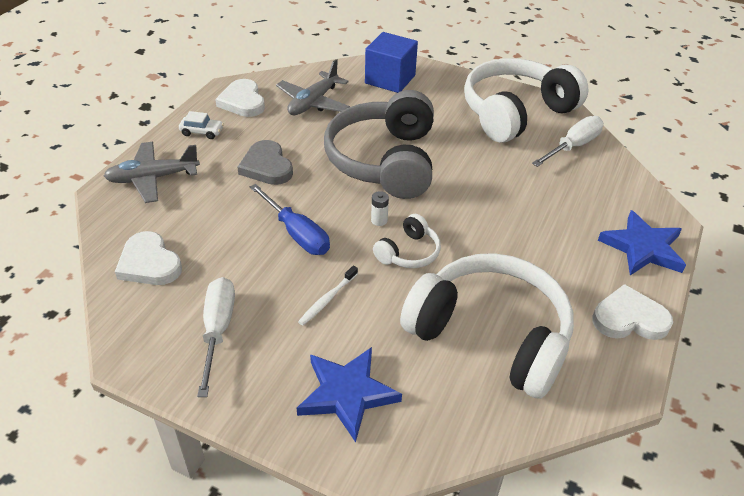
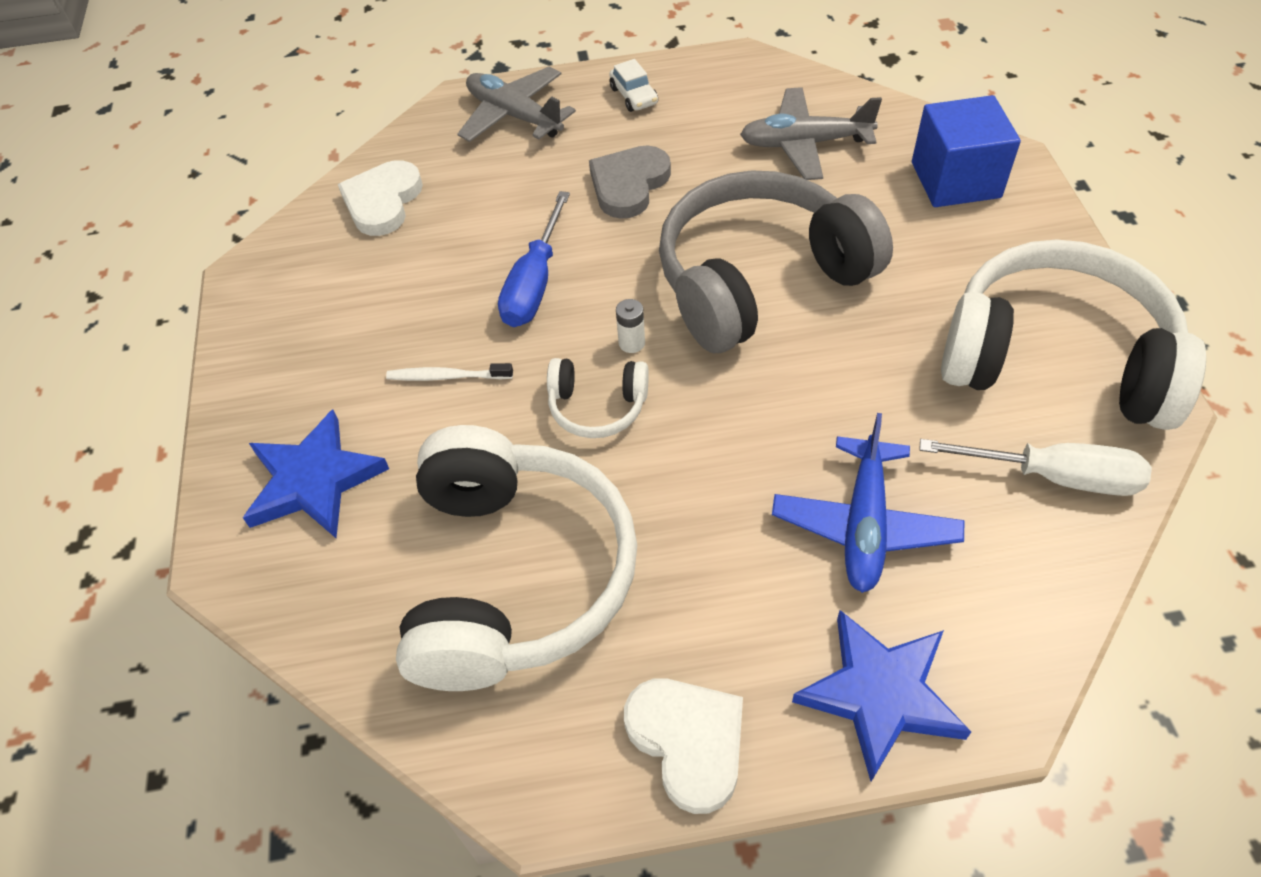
camera: 60 degrees right, 10 degrees up
white screwdriver [197,277,235,397] -> none
white heart [215,79,265,117] -> none
none -> blue plane [772,413,964,593]

